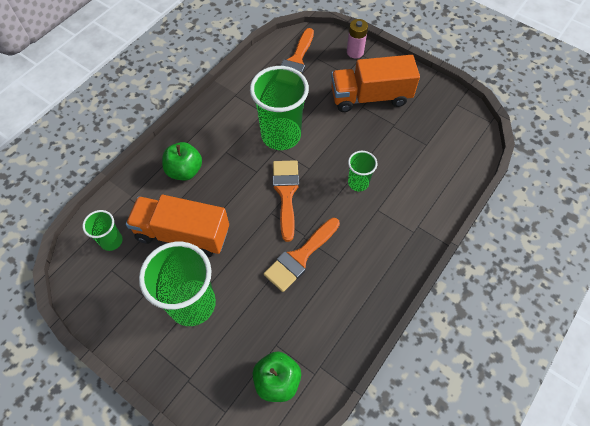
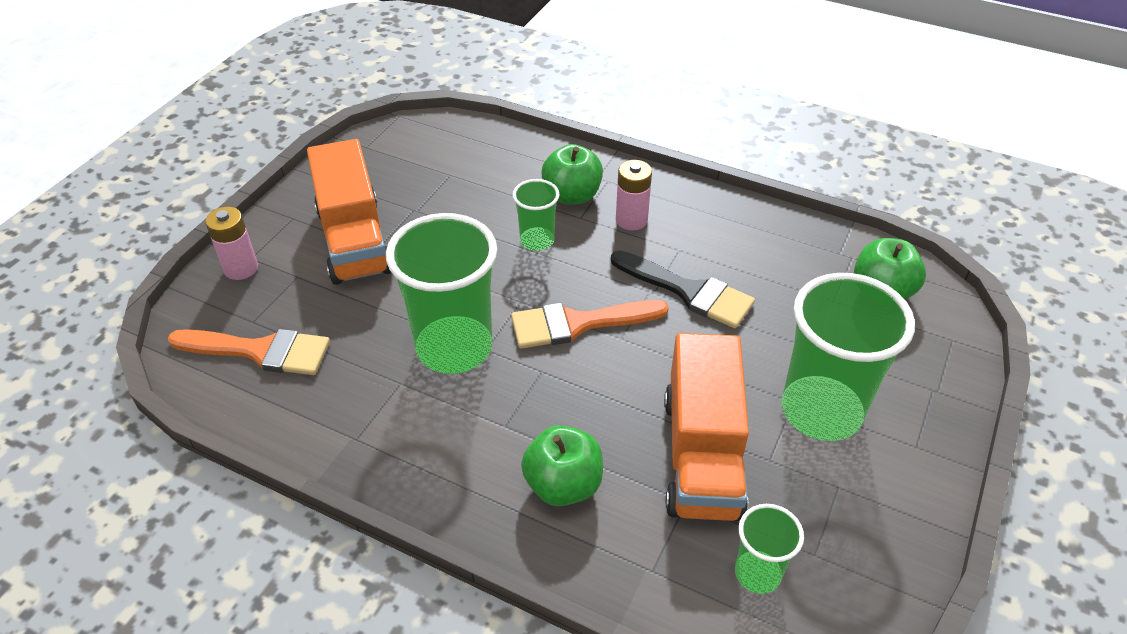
camera: 100 degrees left, 15 degrees down
orange brush [264,218,340,292] -> black brush [611,251,755,328]
none -> green apple [541,144,603,205]
none -> pink battery [616,160,652,231]

